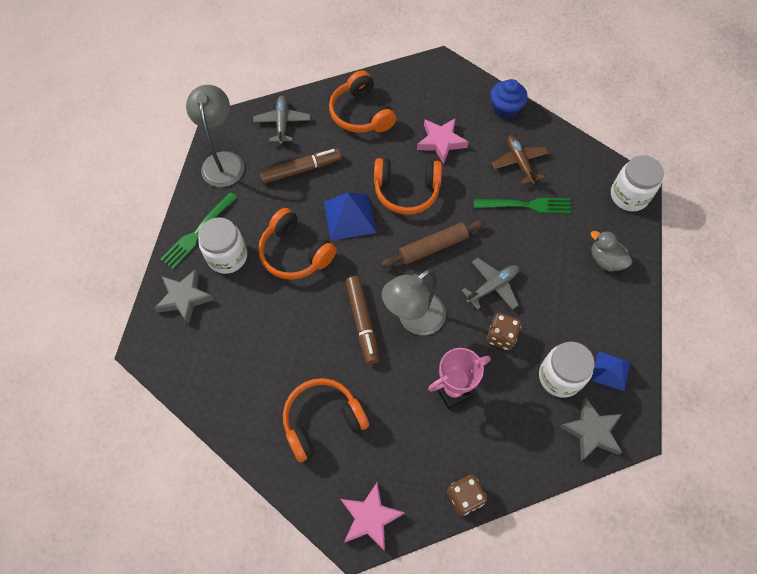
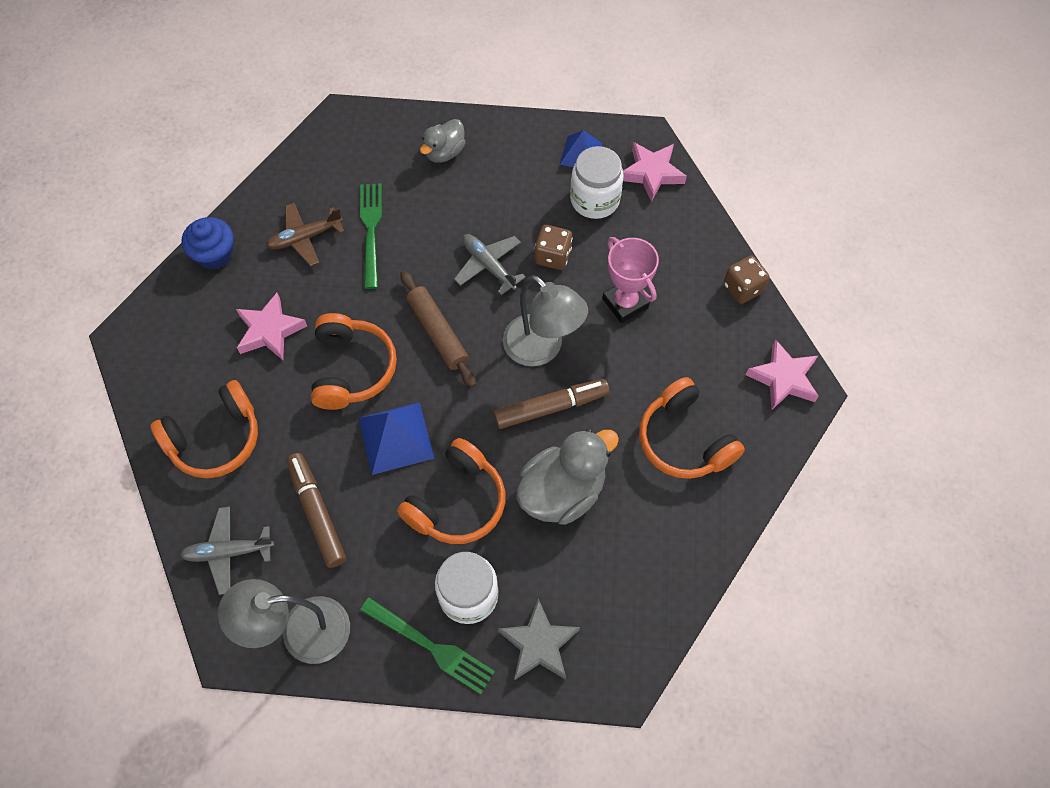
camera: 95 degrees left, 0 degrees up
grey star [560,398,622,461] -> pink star [623,142,687,202]
white jar [611,155,664,211] -> none
none -> grey duck [516,429,619,525]

